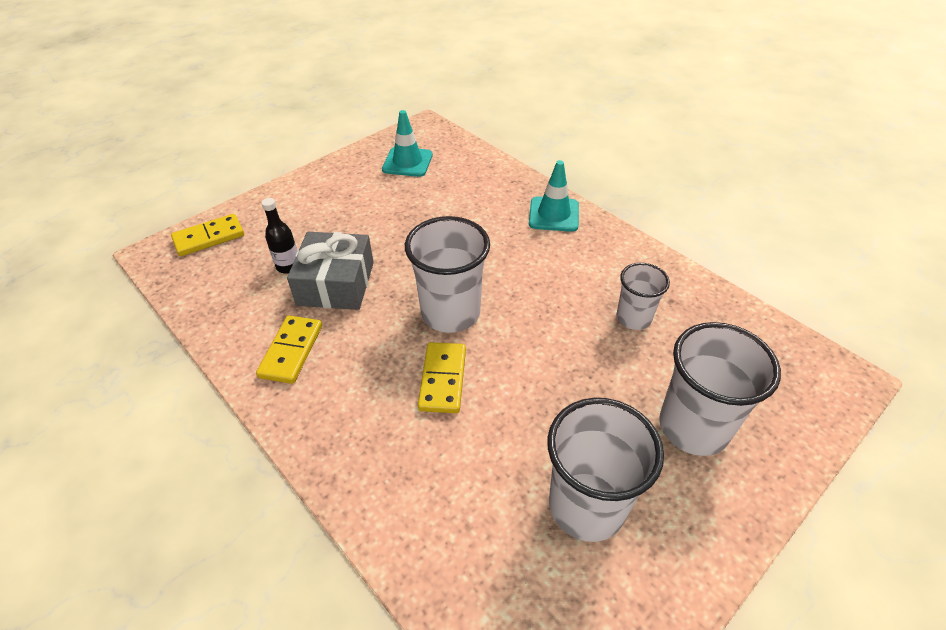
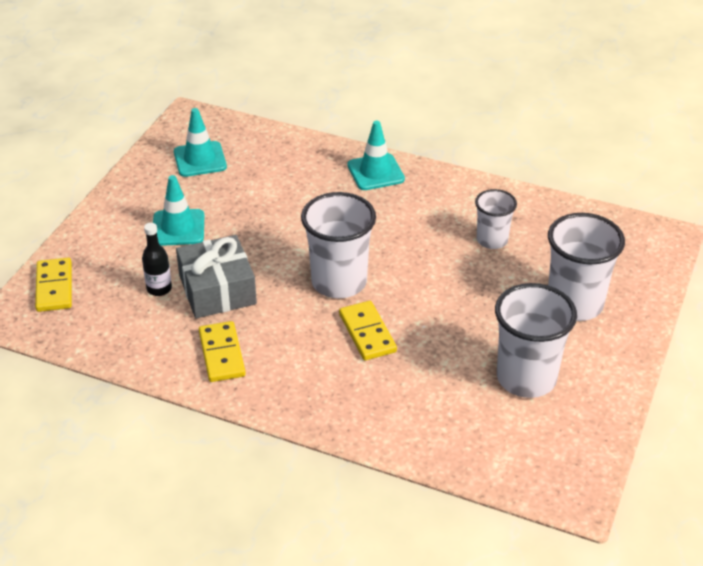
camera: 25 degrees left, 5 degrees down
yellow domino [171,214,244,256] -> yellow domino turned 45 degrees counterclockwise [35,258,72,312]
none -> turquoise traffic cone [153,175,204,246]

